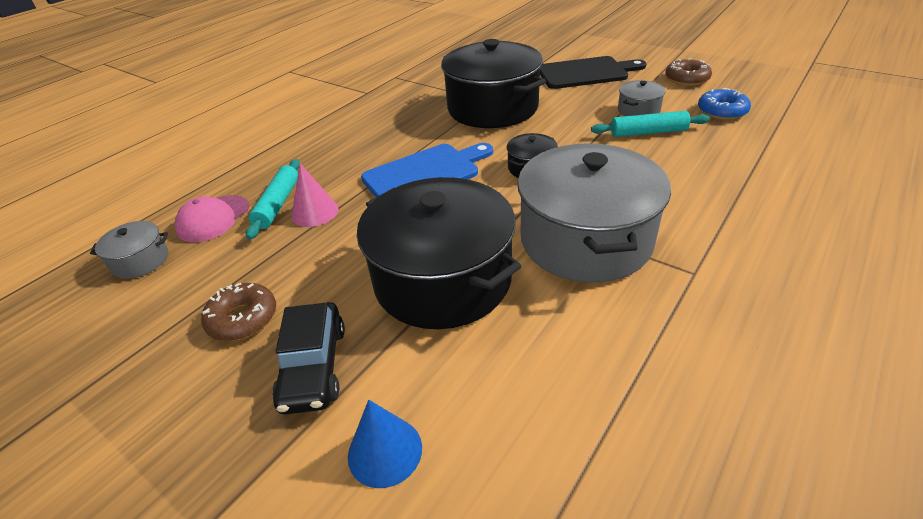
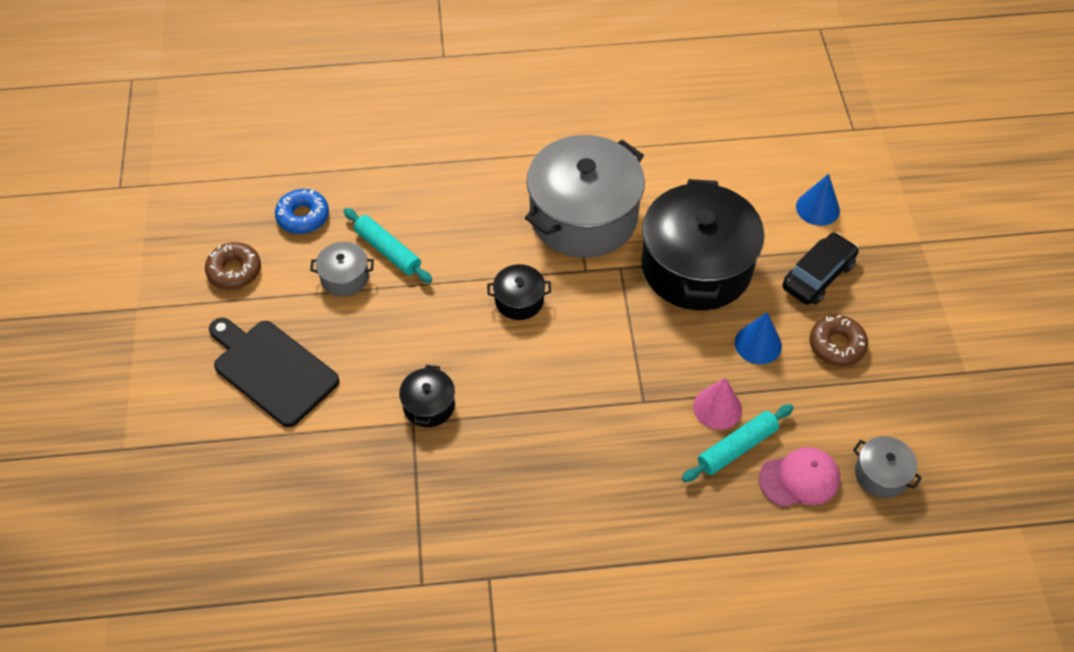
camera: 135 degrees left, 15 degrees up
blue cutting board [361,143,493,197] -> none
black pot [441,39,546,128] -> black pot [399,365,455,427], size x0.43
none -> blue cone [735,312,782,364]

